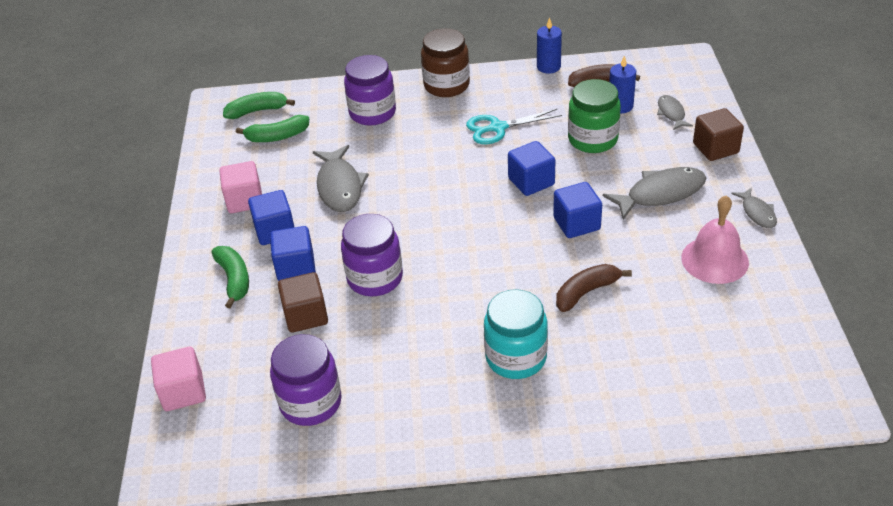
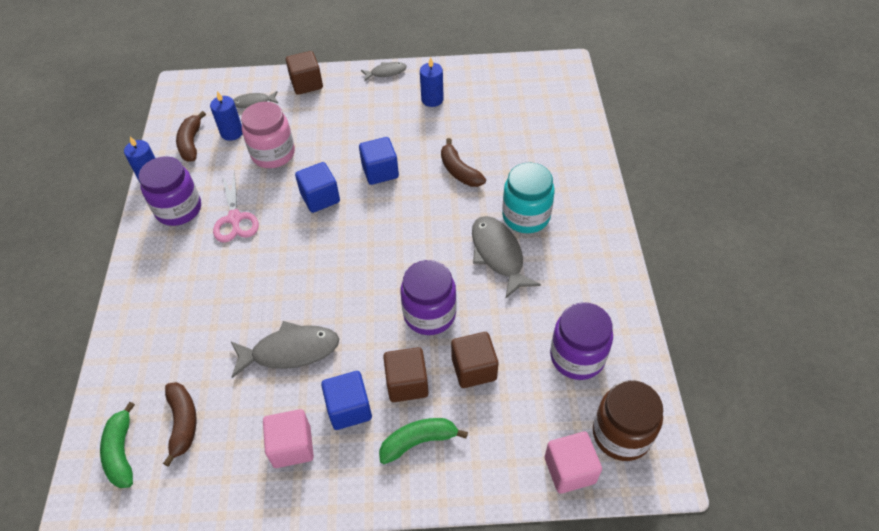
camera: 90 degrees left, 10 degrees up
green banana [236,115,309,142] -> brown banana [163,382,196,467]
blue cube [270,226,316,281] -> brown cube [383,347,429,402]
purple jar [344,55,396,126] -> purple jar moved to [139,156,201,226]
brown jar [421,28,470,97] -> brown jar moved to [593,380,663,461]
turquoise scissors [466,109,562,144] -> pink scissors [213,173,259,243]
green jar [568,79,621,153] -> pink jar [241,102,295,168]
grey fish [603,167,706,220] -> grey fish moved to [472,216,541,299]
pink bell [681,195,749,284] -> blue candle [420,57,444,107]

